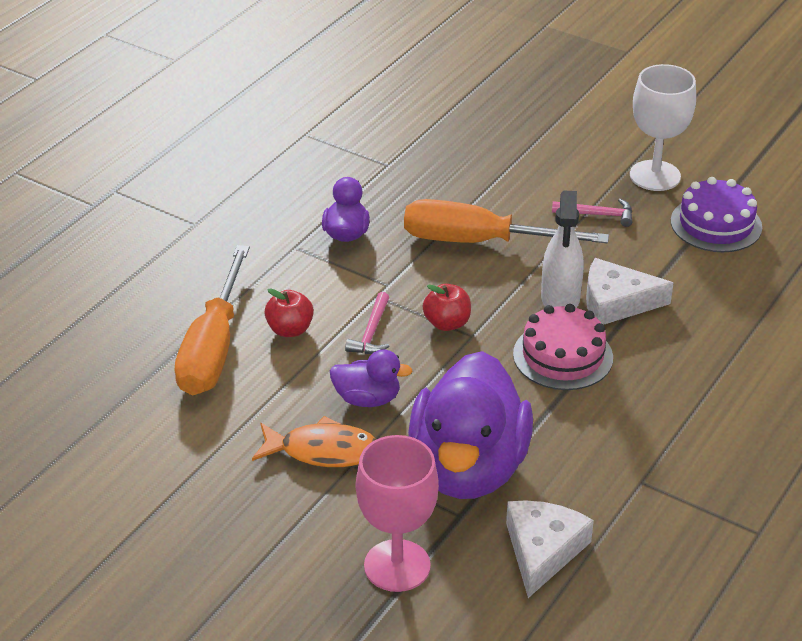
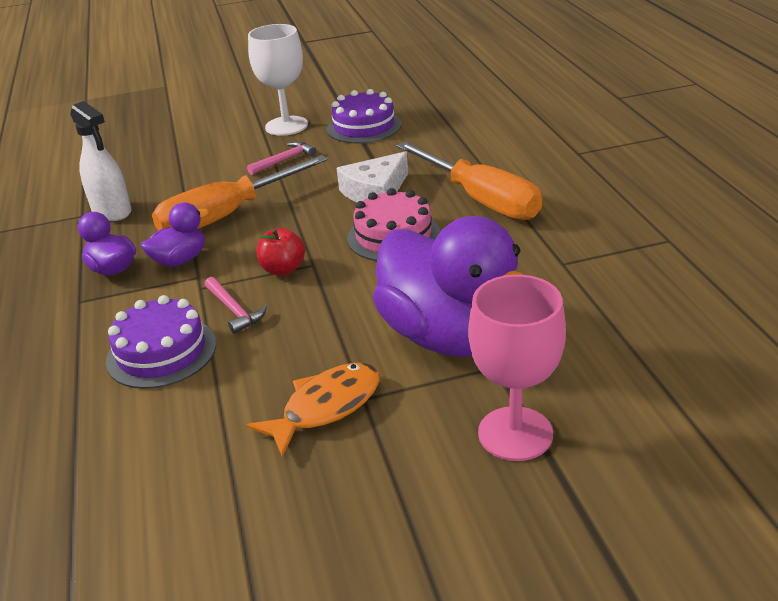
camera: 45 degrees left, 5 degrees down
orange screwdriver [174,245,250,395] -> orange screwdriver moved to [397,142,542,220]
red apple [264,288,314,337] -> purple cake [106,295,216,389]
purple duck [330,349,413,407] -> purple duck moved to [141,202,209,267]
white cheese [506,500,594,598] -> none
white spray bottle [541,191,584,308] -> white spray bottle moved to [70,101,131,221]

